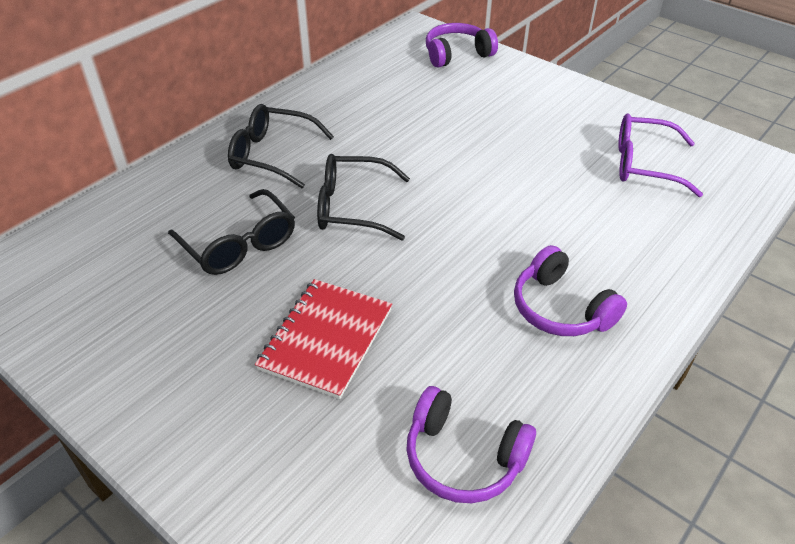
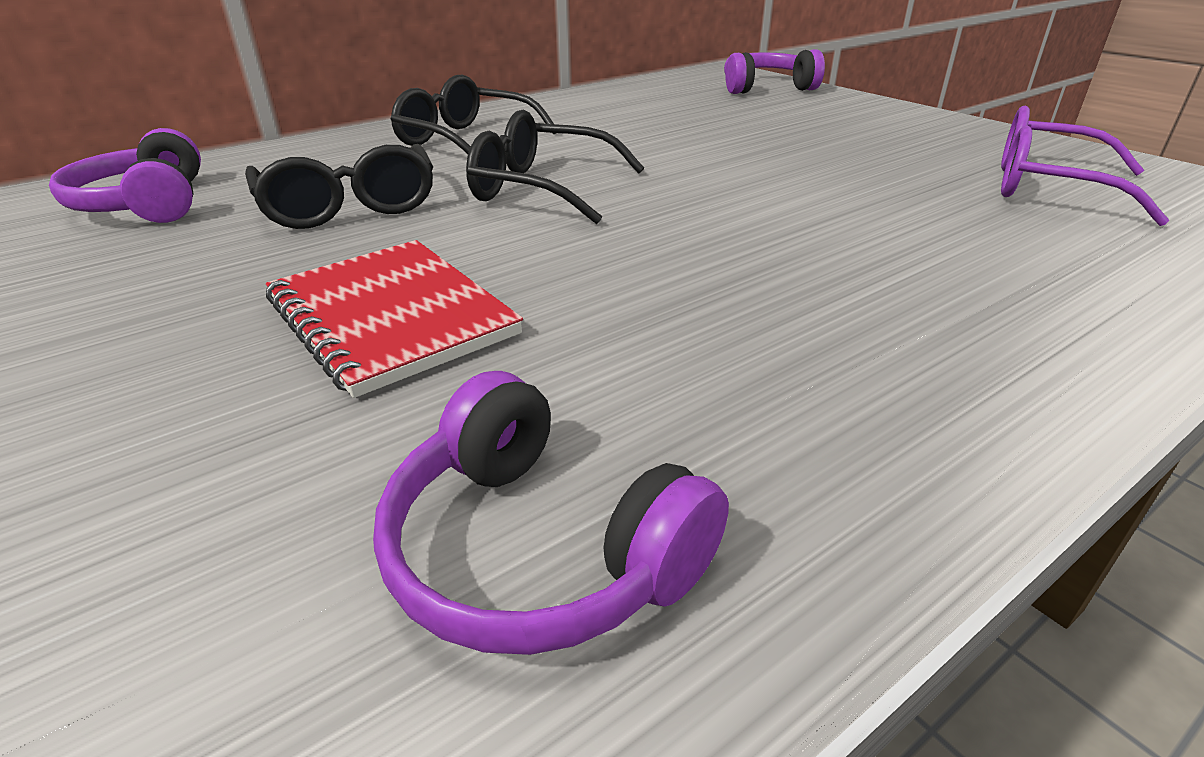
camera: 15 degrees right, 10 degrees down
red notebook [255,279,392,399] -> red notebook turned 75 degrees counterclockwise [266,240,523,398]
purple headphones [514,245,627,336] -> purple headphones moved to [49,128,201,223]

